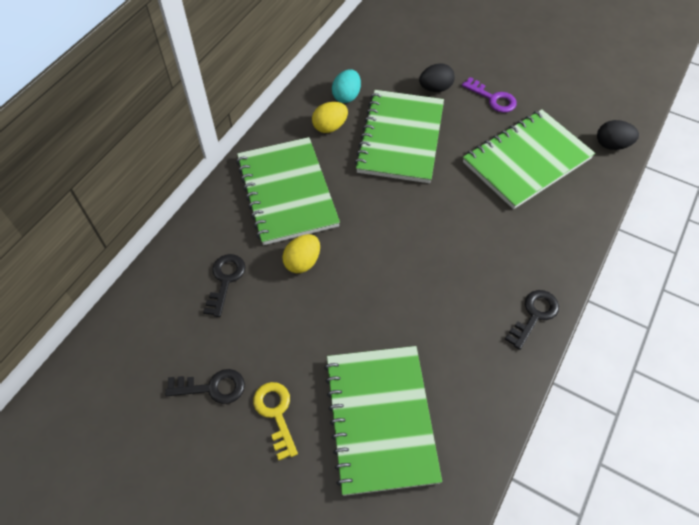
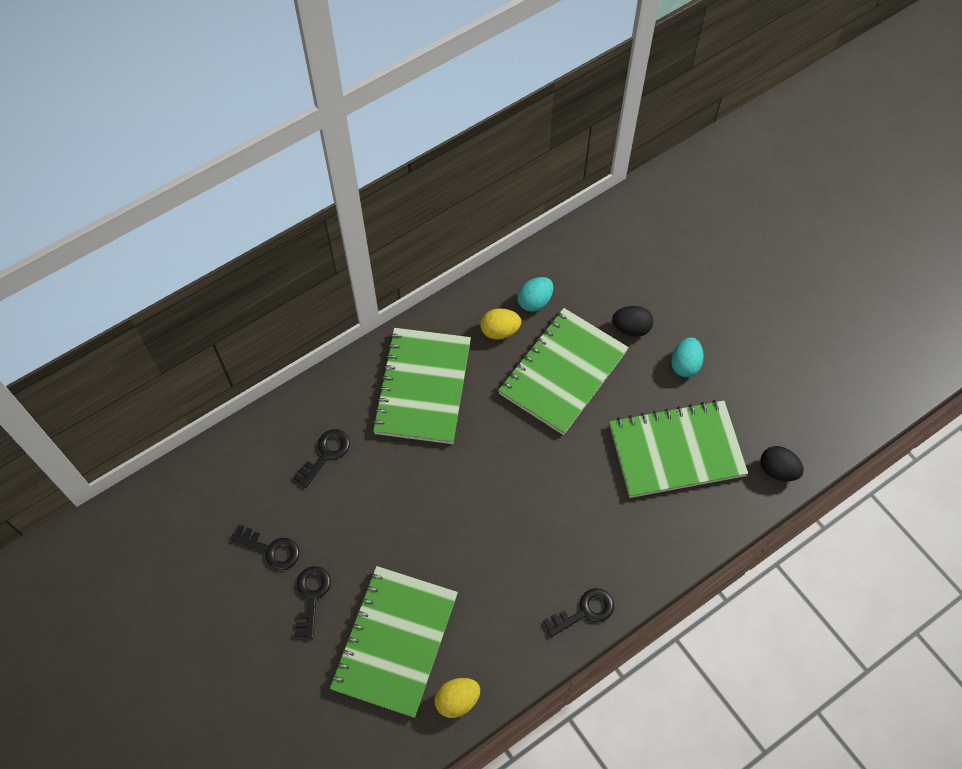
camera: 25 degrees right, 5 degrees up
yellow key [253,382,298,460] -> black key [295,566,331,639]
yellow egg [282,234,320,273] -> yellow egg moved to [435,678,480,718]
purple key [462,77,517,113] -> turquoise egg [671,337,704,377]

